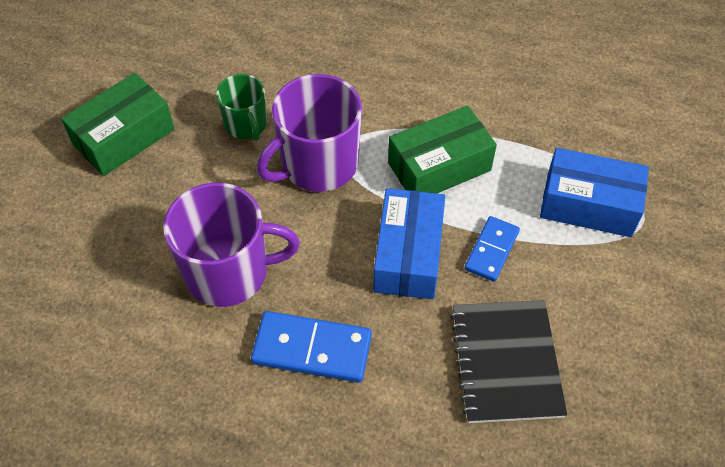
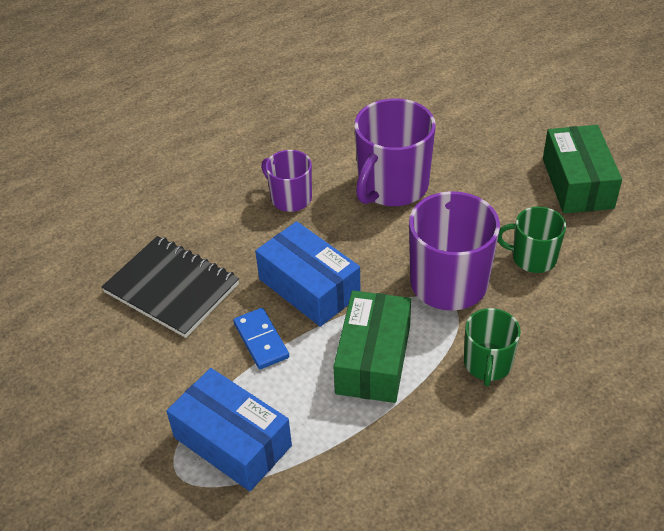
camera: 130 degrees right, 10 degrees down
blue domino [251,311,372,383] -> purple mug [261,150,312,212]
blue box [540,147,649,237] -> blue box turned 75 degrees clockwise [166,368,292,491]
none -> green mug [464,308,521,386]

